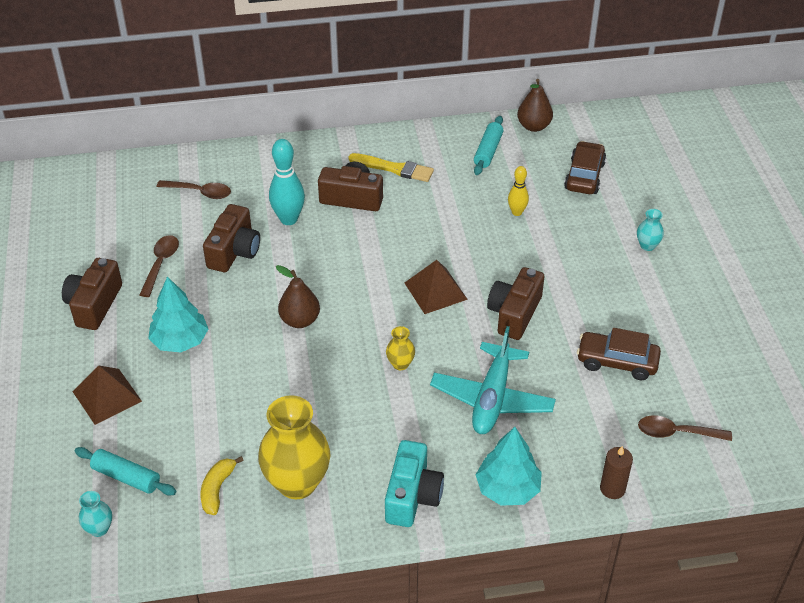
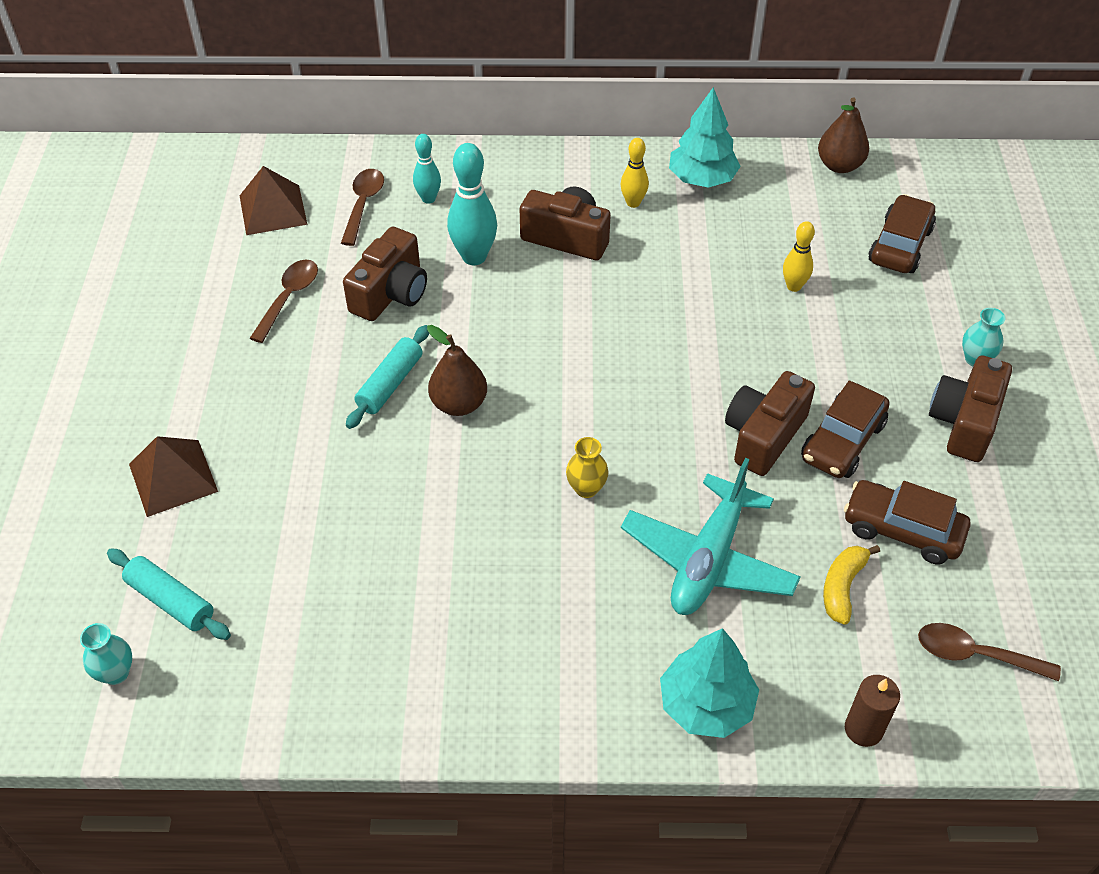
camera: 10 degrees right, 5 degrees up
brown camera [62,258,122,330] -> brown camera moved to [929,355,1012,462]
turquoise tree [148,277,208,353] -> turquoise tree moved to [669,87,741,188]
brown spoon [156,180,231,199] -> brown spoon turned 105 degrees counterclockwise [341,169,384,246]
yellow banana [200,456,244,515] -> yellow banana moved to [823,545,880,625]
yellow vase [258,395,331,499] -> none
yellow brush [349,153,434,182] -> yellow bowling pin [621,138,649,208]
turquoise camera [385,440,444,527] -> none
brown pyramid [405,260,468,314] -> brown pyramid moved to [240,166,308,235]
turquoise rolling pin [474,116,503,175] -> turquoise rolling pin moved to [346,325,429,429]
none -> turquoise bowling pin [413,134,441,204]
none -> brown car [801,381,889,478]

